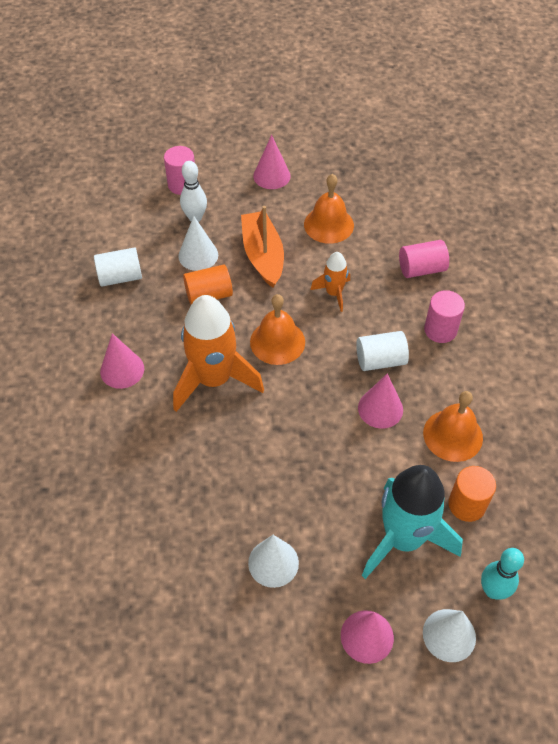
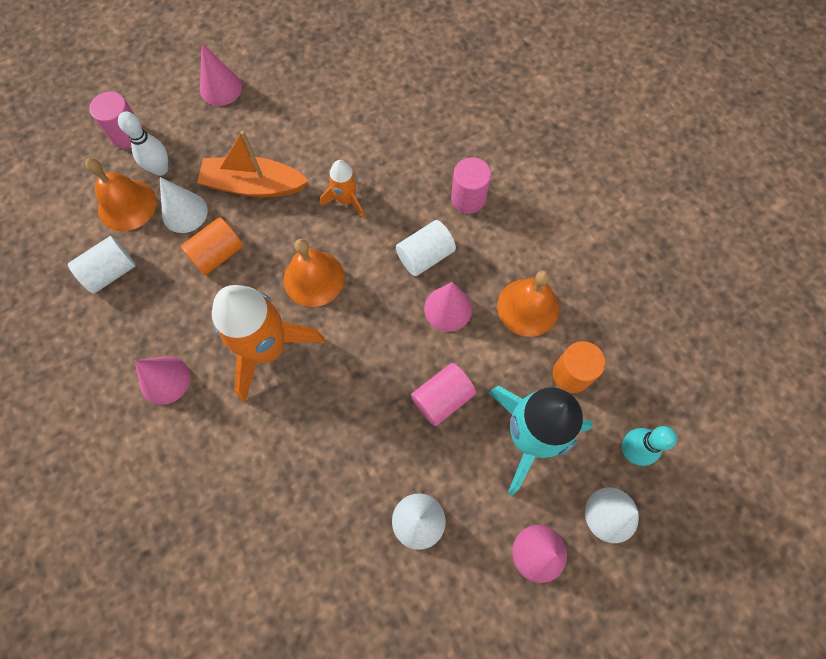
camera: 25 degrees left, 15 degrees up
orange boat [241,206,284,288] -> orange boat turned 45 degrees counterclockwise [197,130,309,198]
orange bell [304,174,354,244] -> orange bell moved to [85,158,157,231]
pink cylinder [399,240,449,278] -> pink cylinder moved to [411,363,476,426]

